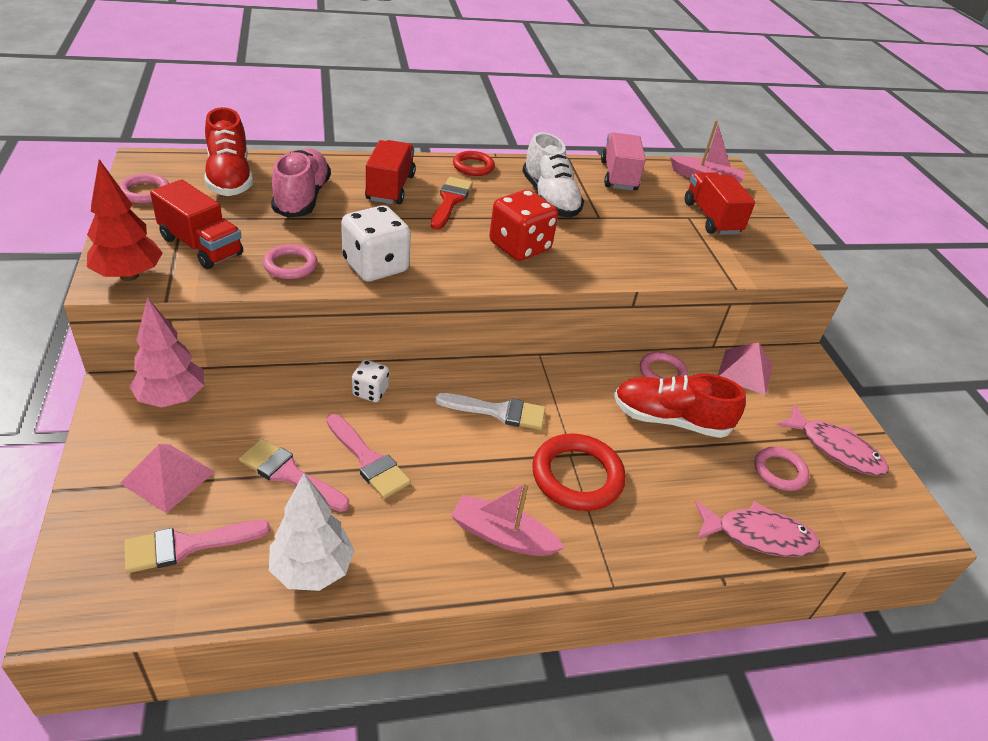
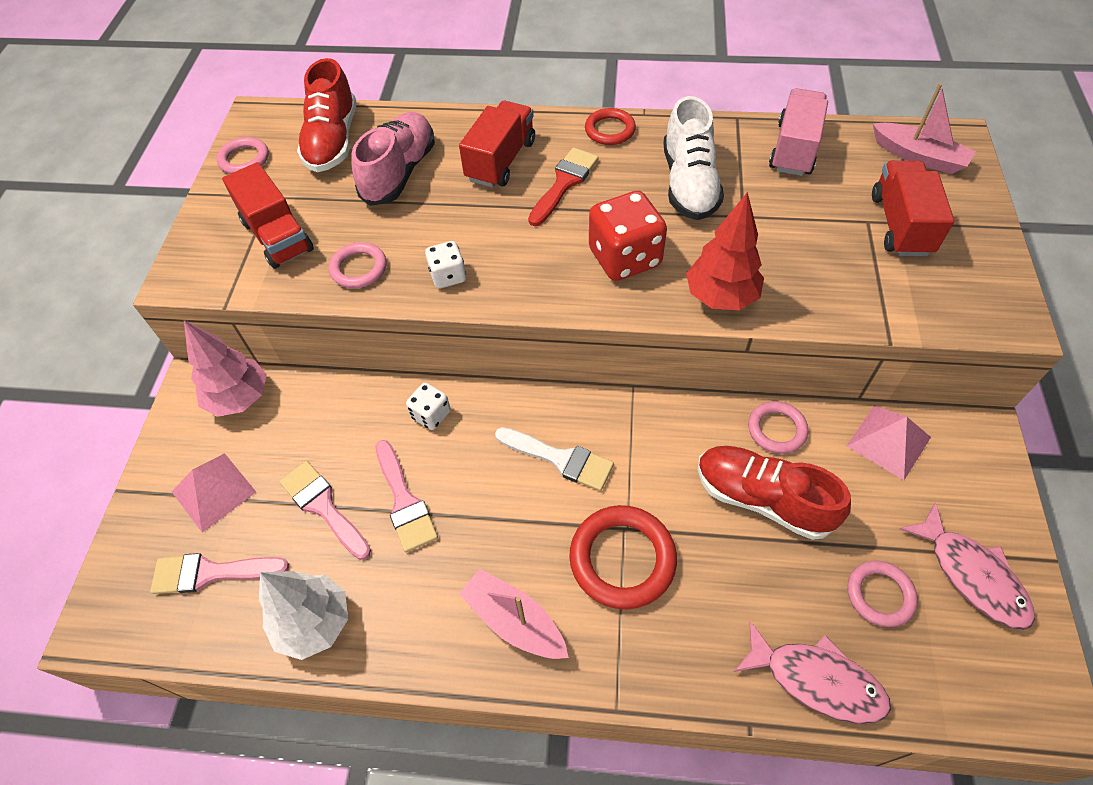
camera: 25 degrees right, 15 degrees up
red tree [87,159,163,281] -> red tree moved to [686,192,764,310]
white dice [341,205,411,282] -> white dice [425,241,466,289], size x0.54

